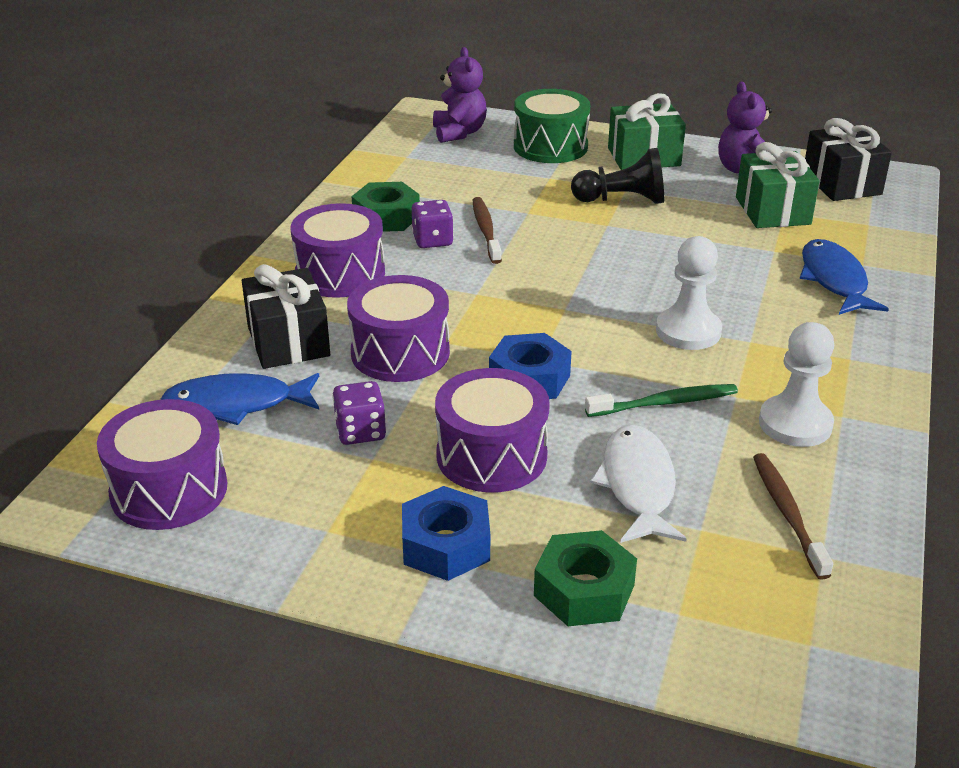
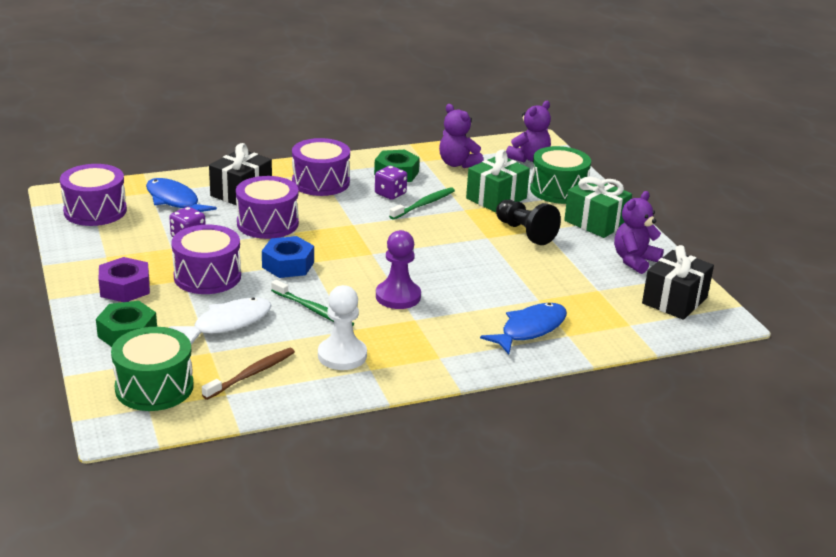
camera: 50 degrees right, 5 degrees down
blue nut [402,486,490,581] -> purple nut [98,257,150,302]
brown toothbrush [473,197,502,264] -> green toothbrush [389,187,455,220]
white pawn [656,236,722,350] -> purple pawn [376,230,421,309]
green gift [736,142,820,228] -> green gift moved to [466,150,530,212]
none -> green drum [111,327,193,411]
none -> purple teddy bear [439,104,484,168]

